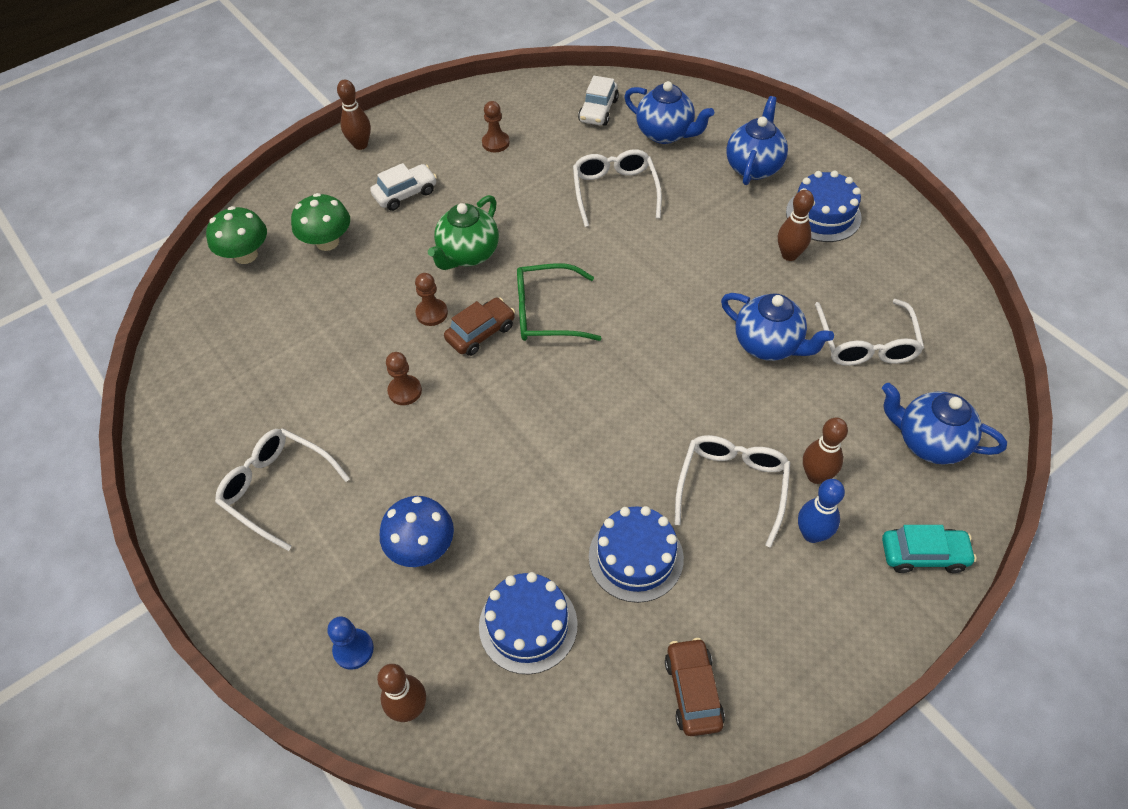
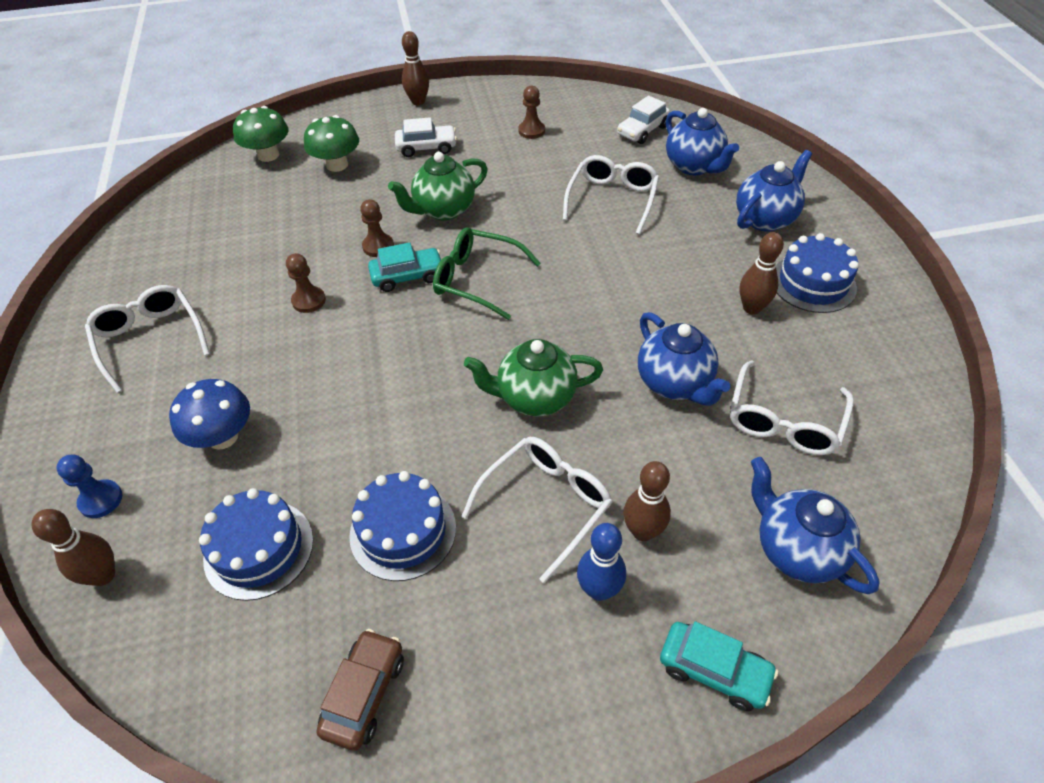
camera: 25 degrees right, 5 degrees down
brown car [444,297,515,356] -> turquoise car [368,242,441,292]
none -> green teapot [464,339,603,416]

